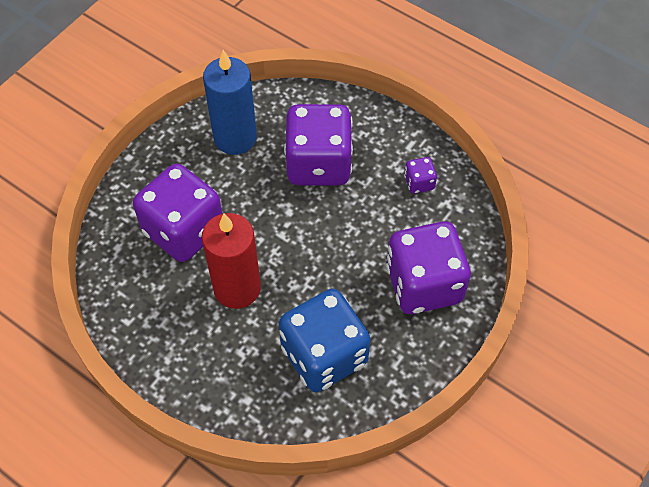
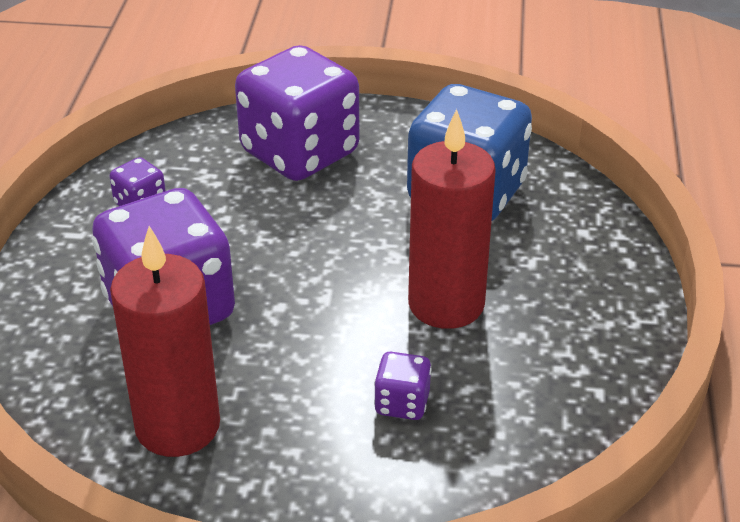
camera: 120 degrees left, 20 degrees down
purple dice [133,164,222,262] -> purple dice [374,352,432,420], size x0.42
blue candle [203,50,257,155] -> red candle [110,226,220,457]

